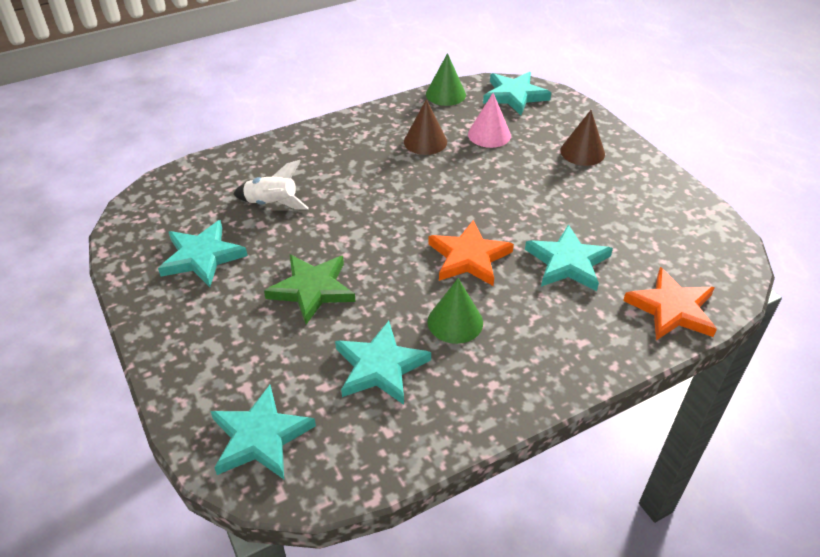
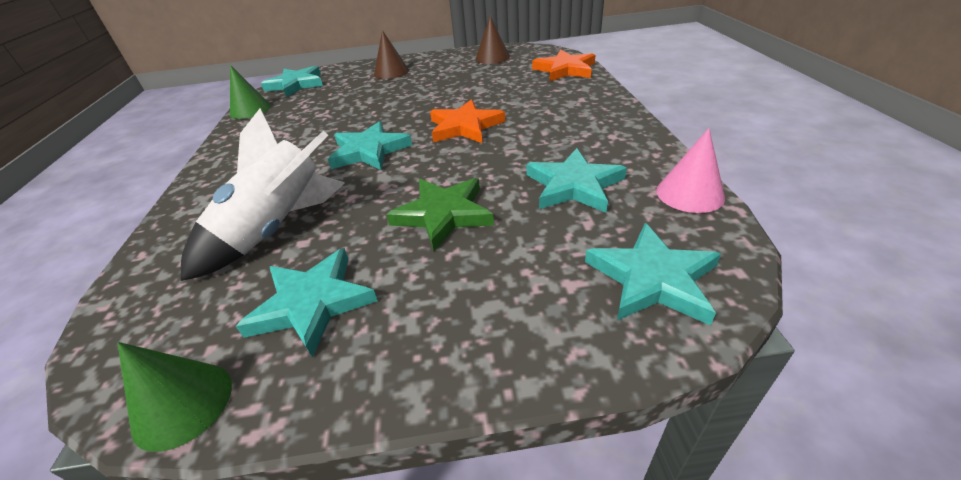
camera: 65 degrees left, 5 degrees down
white rocket [233,160,309,210] -> white rocket [181,108,345,281], size x1.70
brown cone [404,99,447,155] -> brown cone moved to [476,16,510,64]
green cone [427,278,483,344] -> green cone moved to [117,342,232,452]
pink cone [468,93,511,148] -> pink cone moved to [656,128,725,213]
turquoise star [525,224,613,291] -> turquoise star moved to [328,121,412,170]

